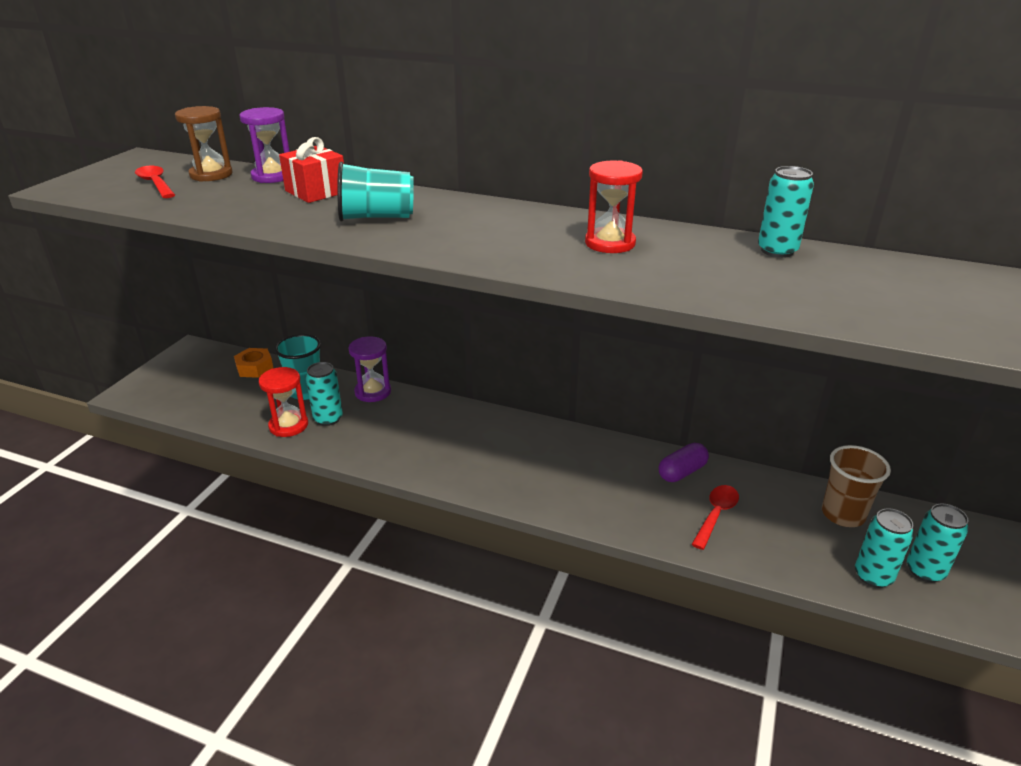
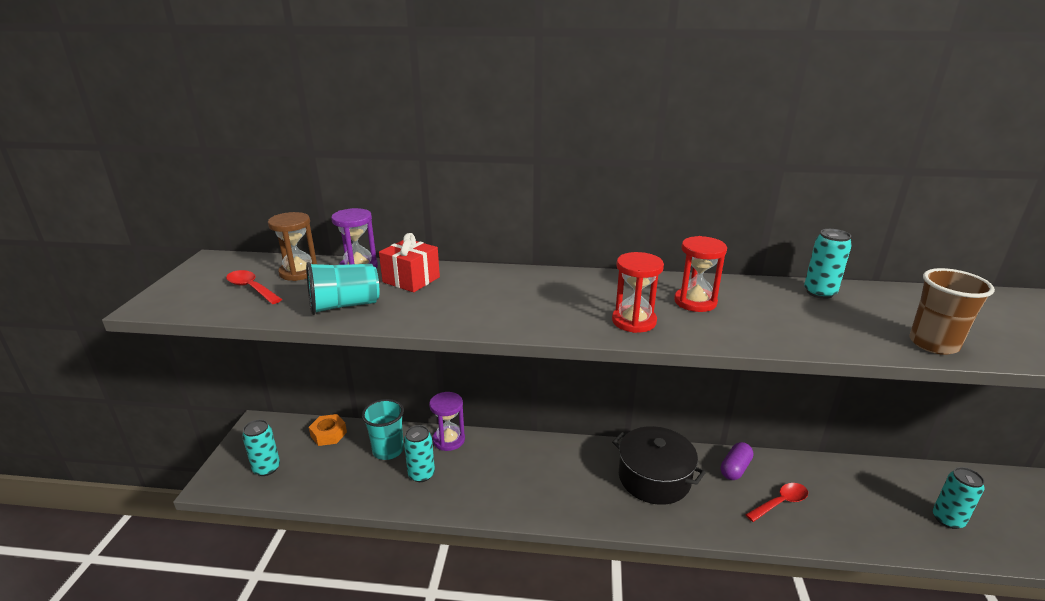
camera: 15 degrees left, 5 degrees down
red hourglass [259,367,308,437] -> red hourglass moved to [612,252,664,333]
turquoise cup [337,162,414,222] -> turquoise cup moved to [306,262,379,315]
red spoon [691,485,739,550] -> red spoon turned 45 degrees clockwise [745,483,808,522]
brown cup [822,445,891,527] -> brown cup moved to [909,268,995,355]
turquoise can [855,508,914,588] -> turquoise can moved to [242,420,280,476]
none -> black pot [612,426,706,505]

